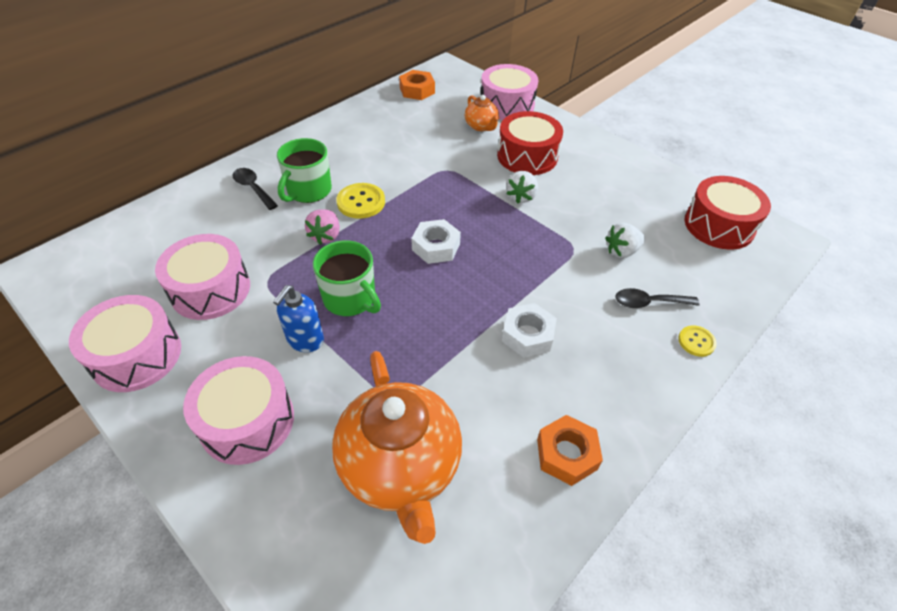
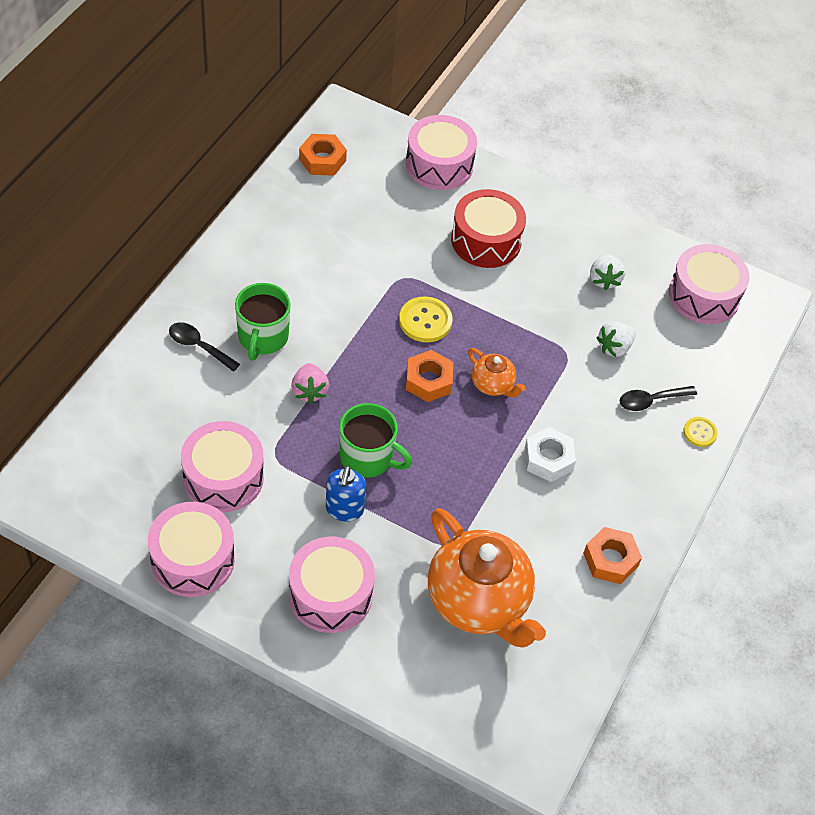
camera: 20 degrees left, 5 degrees up
yellow button [336,183,385,219] -> yellow button moved to [399,296,453,342]
white nut [411,219,461,264] -> orange nut [406,350,453,402]
orange teapot [465,95,499,131] -> orange teapot moved to [468,348,525,397]
white strawberry [506,171,538,203] -> white strawberry moved to [590,254,625,290]
red drum [684,176,771,250] -> pink drum [669,244,749,324]

